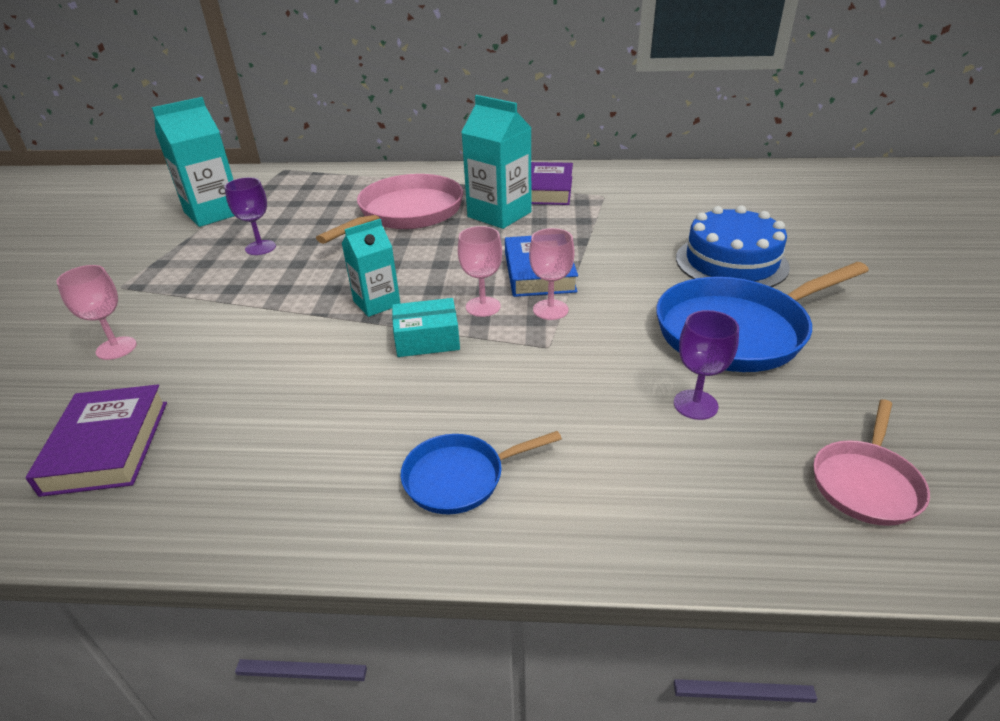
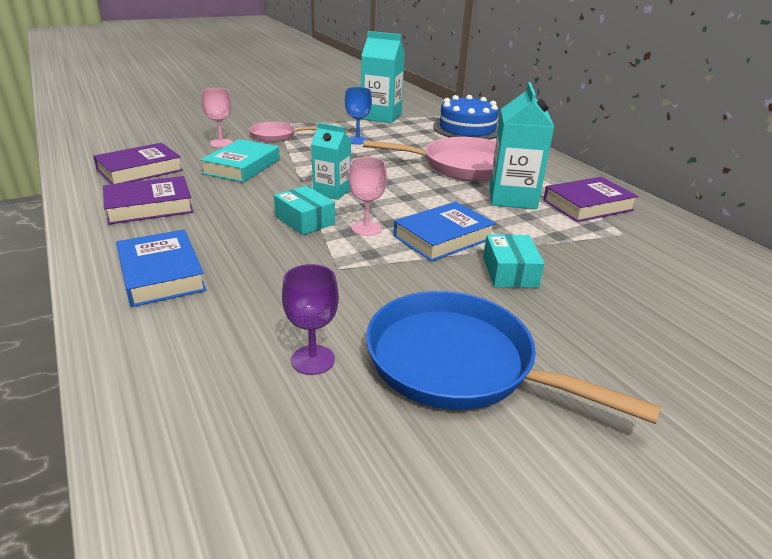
camera: 55 degrees right, 5 degrees down
purple goblet [225,177,276,255] -> blue goblet [345,87,372,145]
blue pan [400,431,562,514] -> blue book [116,229,206,307]
pink goblet [529,228,574,320] -> none
blue cake [676,206,790,287] -> blue cake moved to [433,95,499,140]
pink pan [813,399,930,526] -> pink pan moved to [249,122,318,142]
none -> purple book [103,176,193,225]
none -> turquoise book [200,139,280,182]
none -> turquoise box [483,234,545,288]

